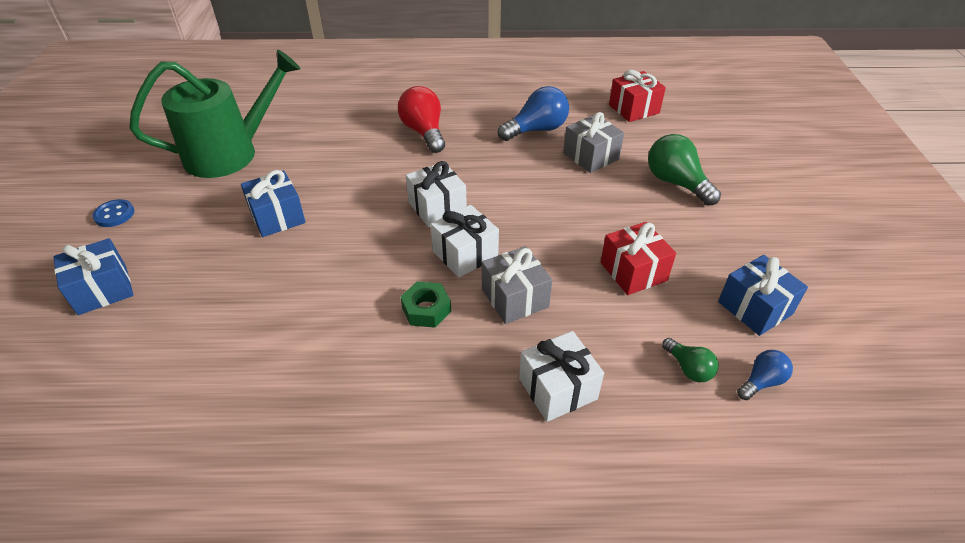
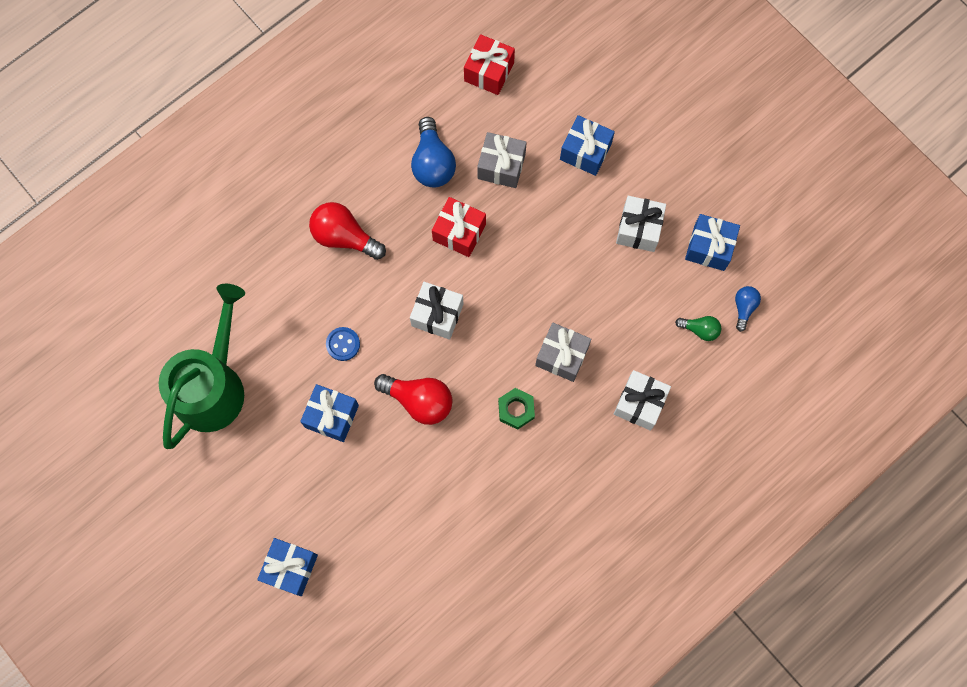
camera: 40 degrees left, 30 degrees up
blue button [92,199,134,227] -> blue button moved to [326,327,360,361]
white gift [431,205,499,277] -> white gift moved to [616,196,666,252]
blue light bulb [498,86,569,141] -> blue light bulb turned 150 degrees clockwise [411,117,456,188]
red gift [601,222,676,295] -> red gift moved to [432,197,486,257]
green light bulb [648,134,721,206] -> blue gift [560,115,615,176]
none -> red light bulb [374,374,453,425]

